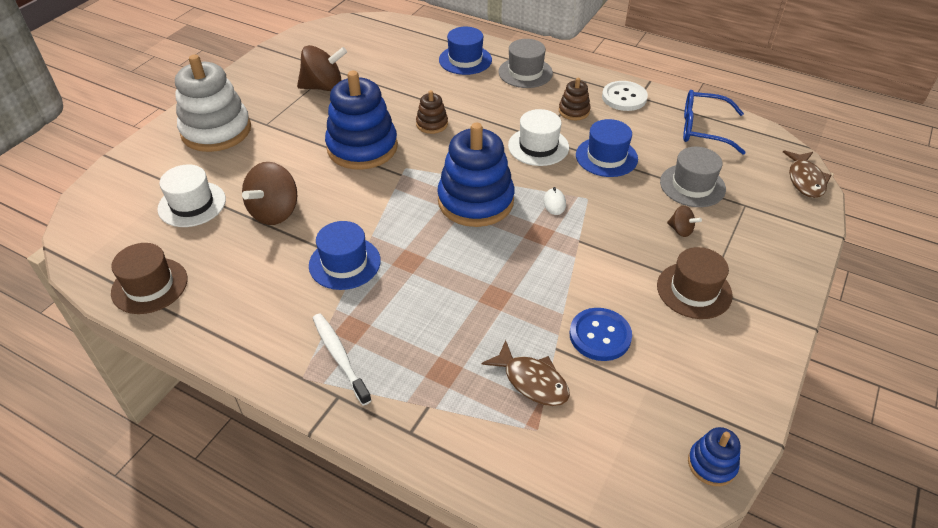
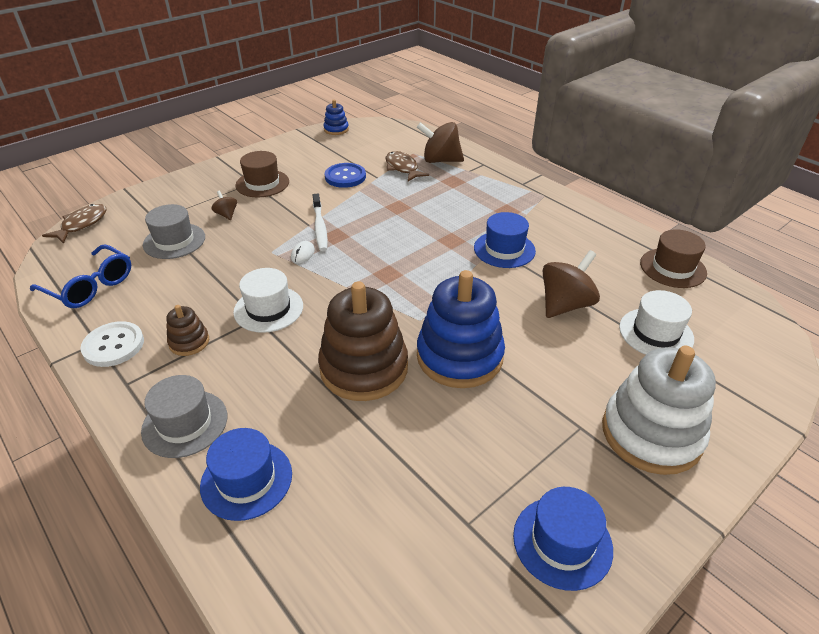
camera: 160 degrees left, 5 degrees down
brown spinning top [297,45,347,91] -> brown spinning top moved to [417,122,464,163]
white toothbrush [313,314,372,405] -> white toothbrush moved to [313,194,328,251]
brown stacking toy [416,90,448,134] -> brown stacking toy [318,281,408,401], size x2.14
blue stacking toy [437,123,515,227] -> none
blue hat [576,119,638,177] -> blue hat moved to [513,487,613,591]

